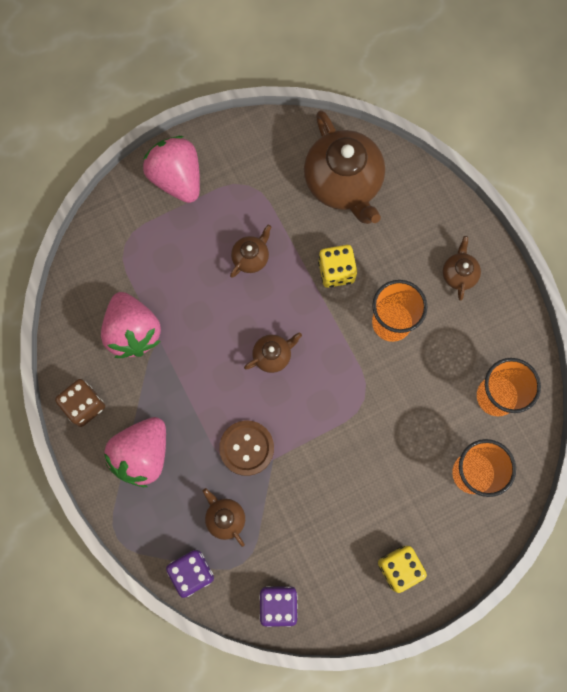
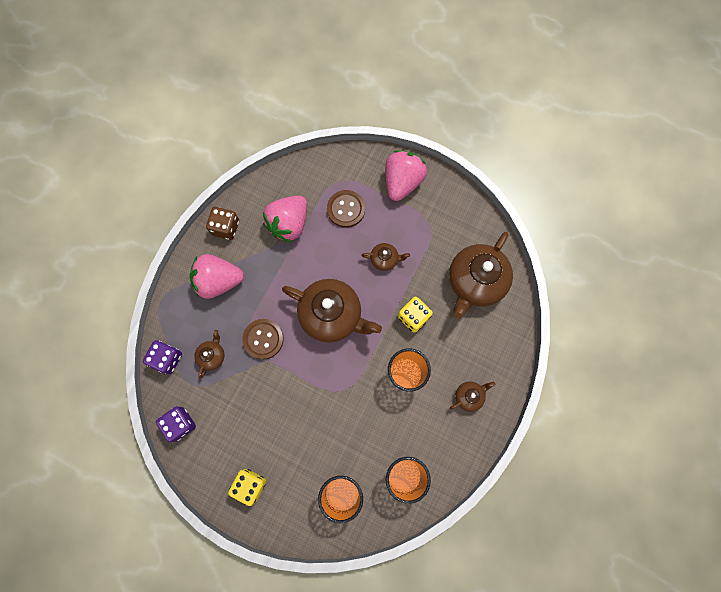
camera: 55 degrees right, 0 degrees up
brown teapot [244,332,302,373] -> brown teapot [282,279,382,342], size x2.17
none -> brown button [327,190,365,228]

